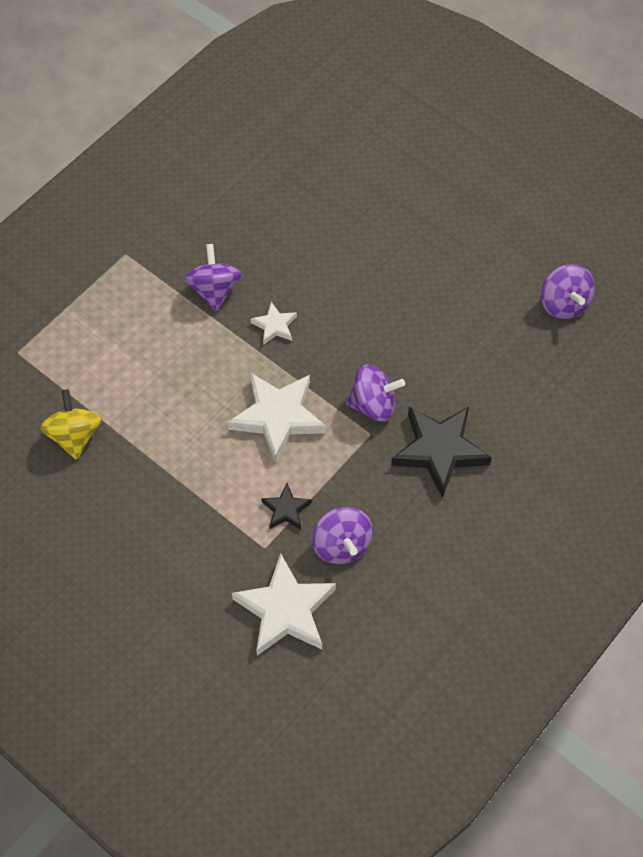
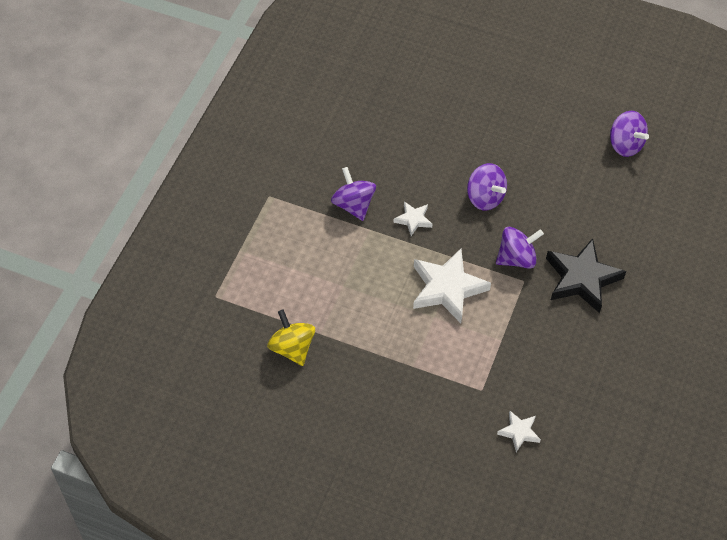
camera: 20 degrees left, 5 degrees down
white star [232,553,336,656] -> white star [497,411,541,452], size x0.50
black star [261,483,312,530] -> none
purple spinning top [312,507,373,564] -> purple spinning top moved to [467,163,507,210]

